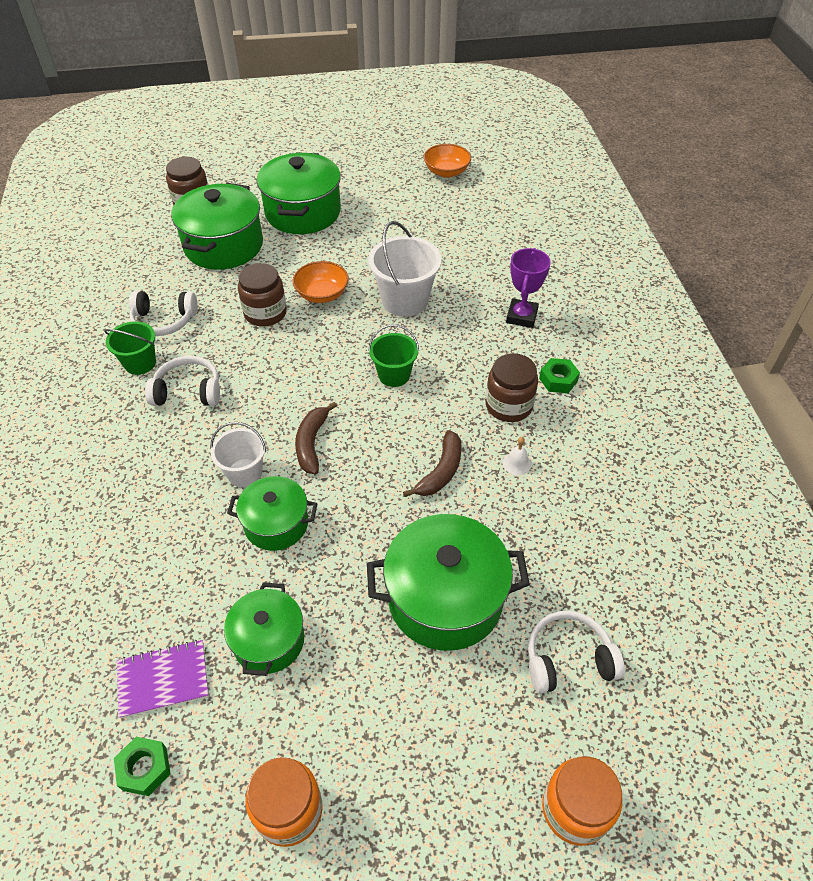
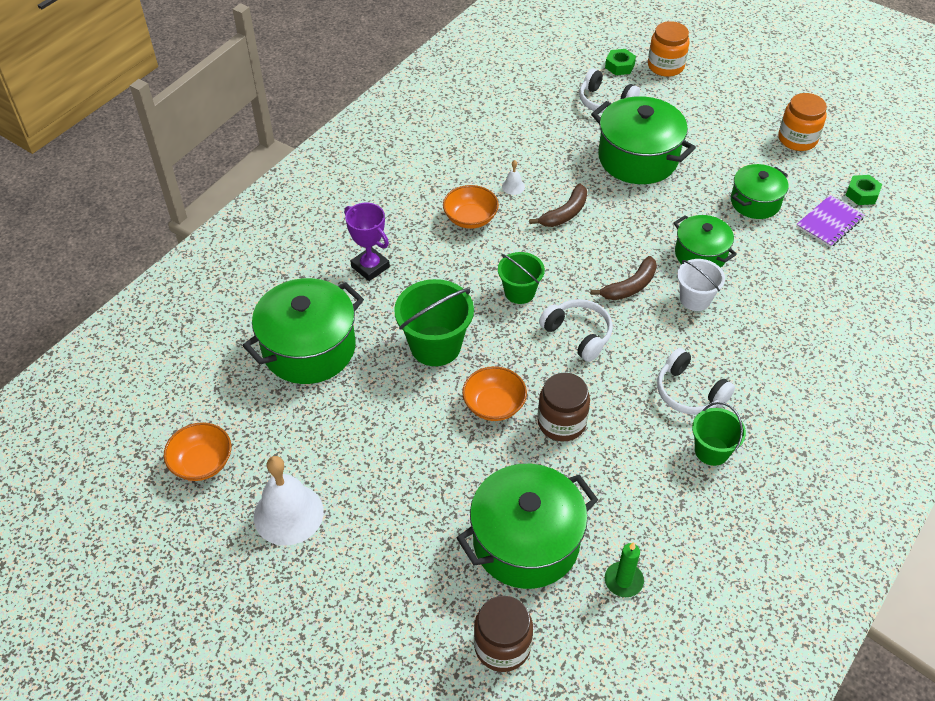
camera: 135 degrees left, 0 degrees up
purple notebook [117,640,209,718] -> purple notebook turned 75 degrees counterclockwise [796,195,865,247]
white headphones [129,291,198,336] -> white headphones moved to [539,299,613,362]
green pot [257,152,341,234] -> green pot moved to [243,278,364,384]
white bucket [368,221,442,317] -> green bucket [394,279,474,366]
brown banana [403,430,462,497] -> brown banana turned 150 degrees clockwise [529,184,587,227]
brown jar [485,353,538,422] -> orange bowl [443,185,499,229]
purple trophy [506,248,551,328] -> purple trophy turned 75 degrees clockwise [344,203,390,281]
green nut [539,358,580,393] -> green nut moved to [605,49,636,75]
none -> white bell [254,456,324,546]
none -> green candle [605,542,644,597]

